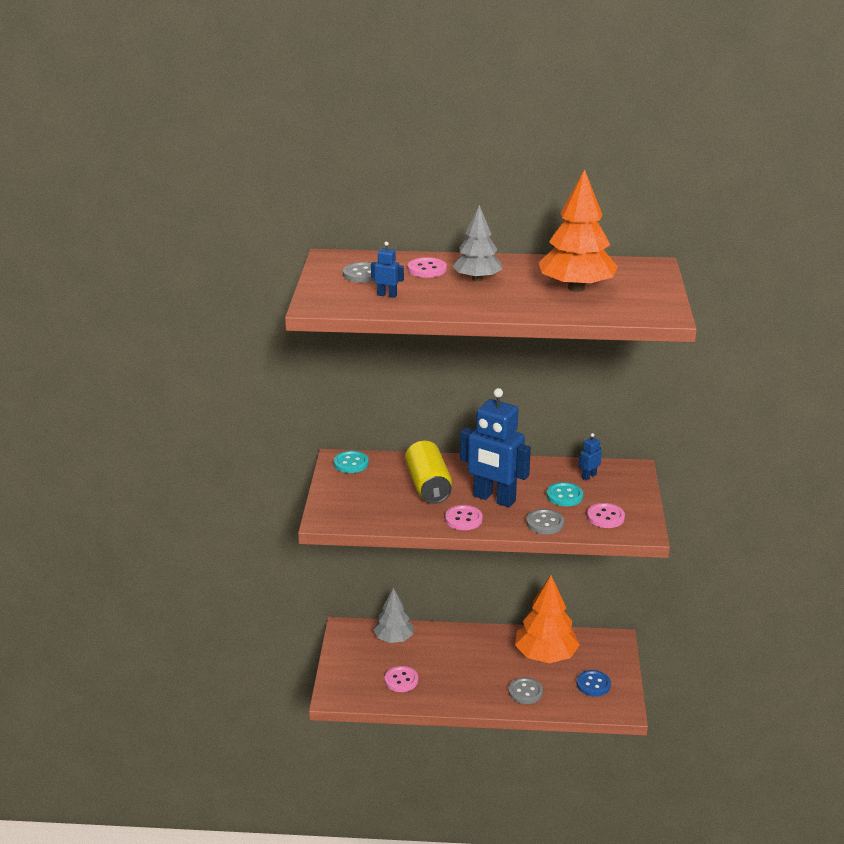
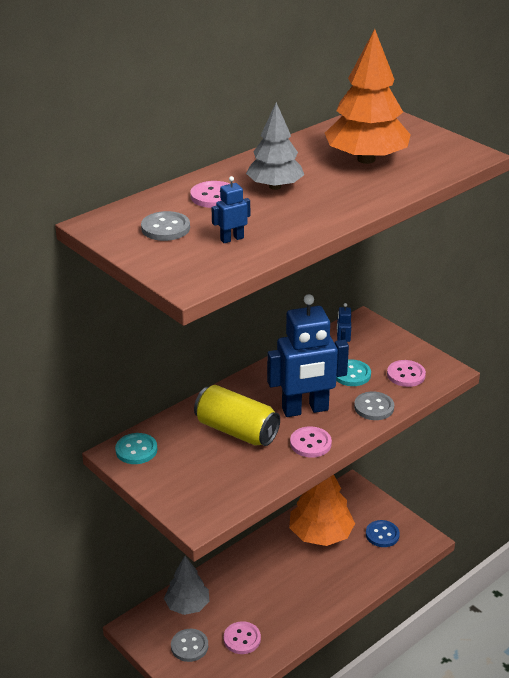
camera: 45 degrees left, 5 degrees up
grey button [509,677,543,704] -> grey button moved to [171,629,208,662]

